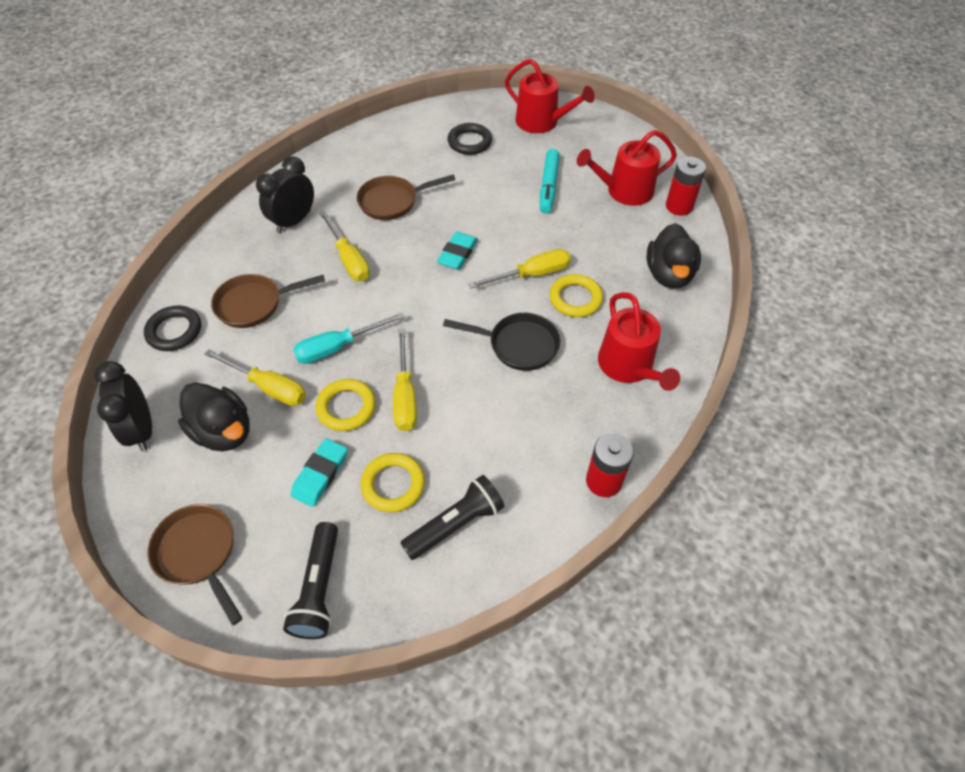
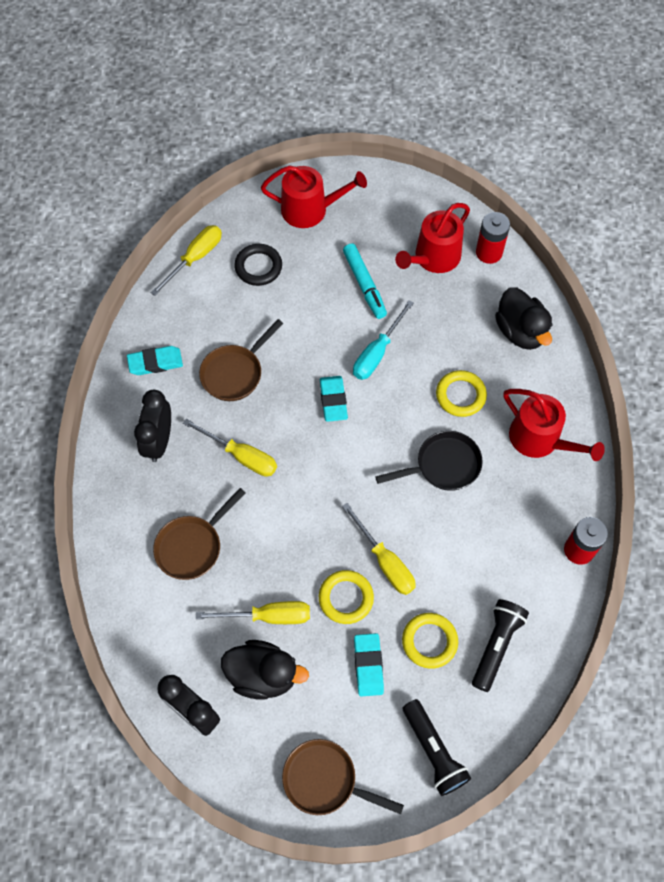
camera: 30 degrees left, 10 degrees up
black ring [144,305,201,351] -> none
turquoise screwdriver [293,313,405,364] -> turquoise screwdriver moved to [353,300,414,380]
yellow screwdriver [469,249,571,289] -> yellow screwdriver moved to [150,225,222,296]
none -> turquoise eraser [127,346,183,375]

